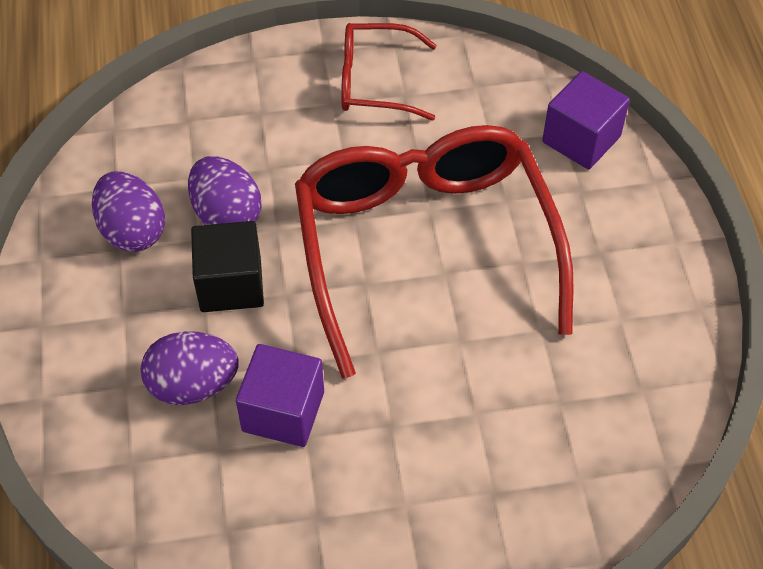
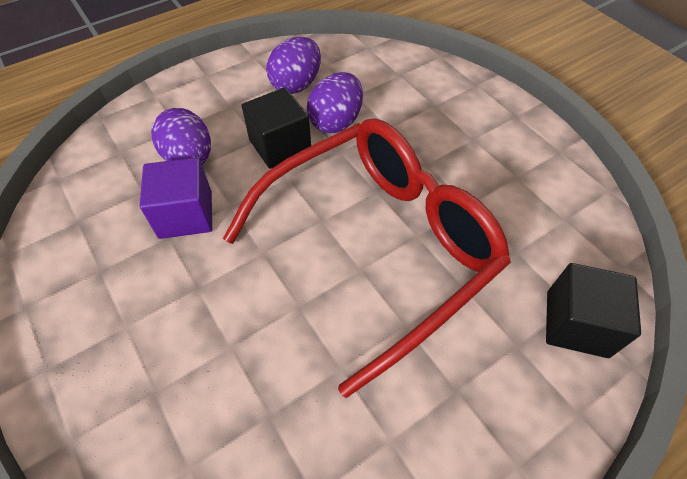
camera: 65 degrees right, 0 degrees up
red glasses [341,23,437,121] -> none
purple cube [542,71,630,169] -> black cube [546,263,641,358]

